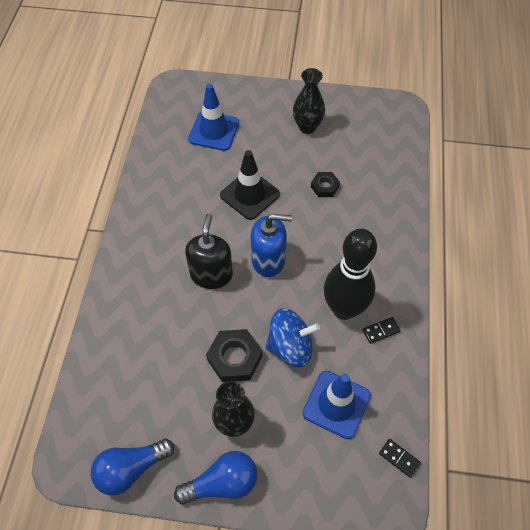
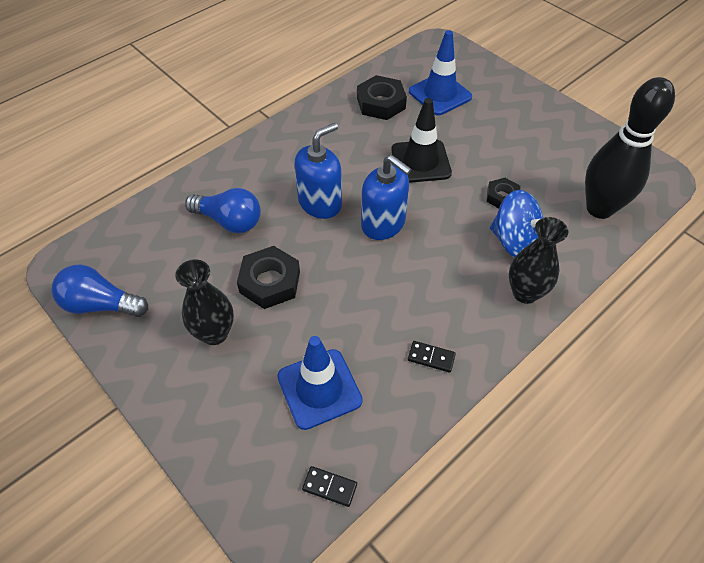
camera: 40 degrees right, 5 degrees down
blue light bulb [174,451,257,505] -> blue light bulb moved to [185,188,261,233]
black soap dispenser [185,214,233,289] -> blue soap dispenser [295,123,342,219]
blue spinning top [265,308,320,367] -> blue spinning top moved to [490,190,554,257]
black vase [293,68,325,134] -> black vase moved to [509,217,568,304]
black bowling pin [324,229,377,320] -> black bowling pin moved to [585,77,675,219]
black domino [379,439,421,478] -> black domino turned 60 degrees counterclockwise [302,466,357,507]
none -> black nut [357,75,407,120]

